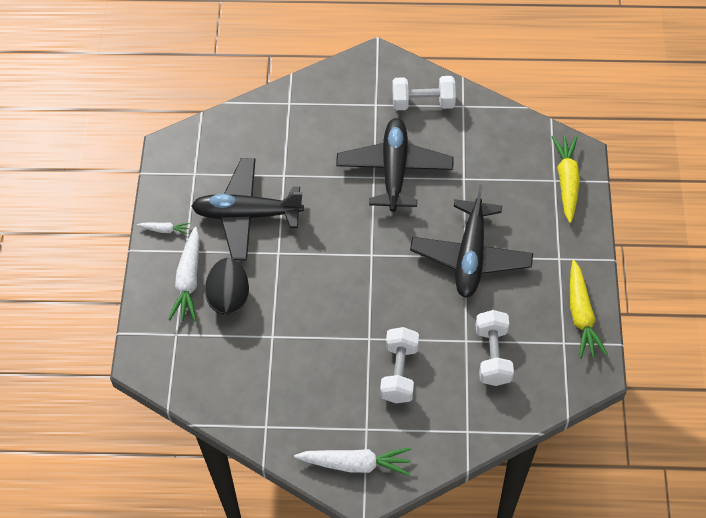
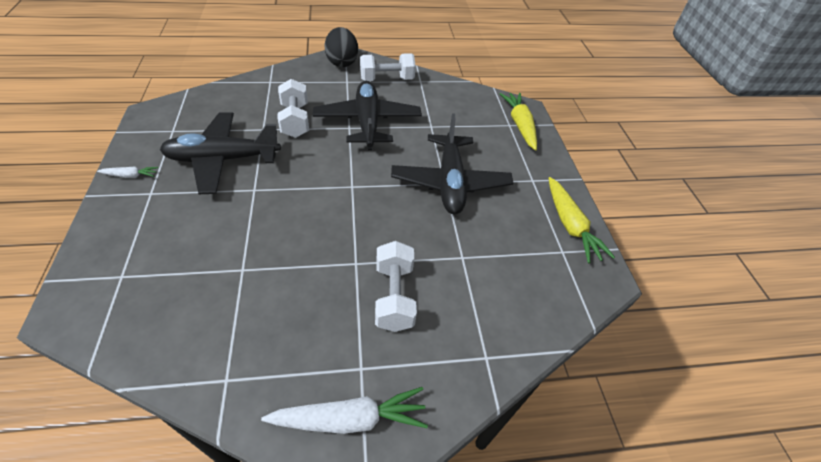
camera: 15 degrees left, 10 degrees down
white carrot [168,227,200,321] -> none
black egg [205,258,249,315] -> black egg moved to [324,27,358,67]
white dumbbell [475,310,514,386] -> white dumbbell moved to [278,79,309,138]

